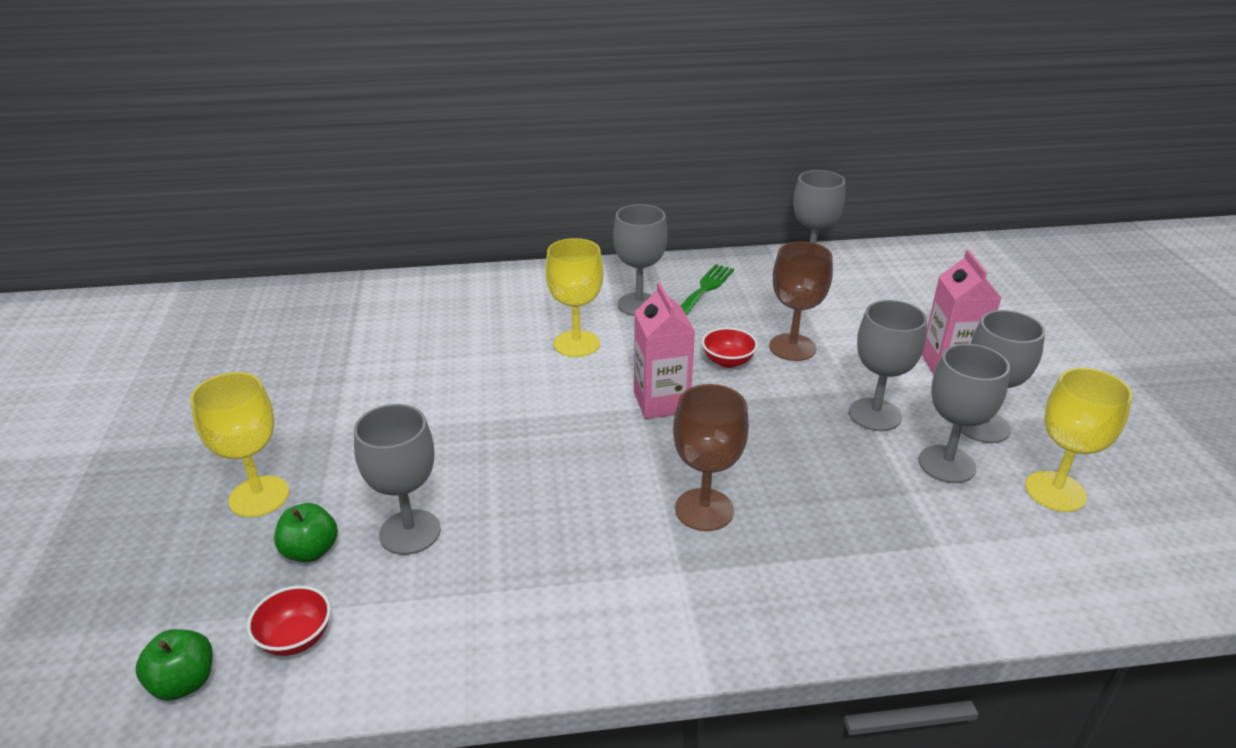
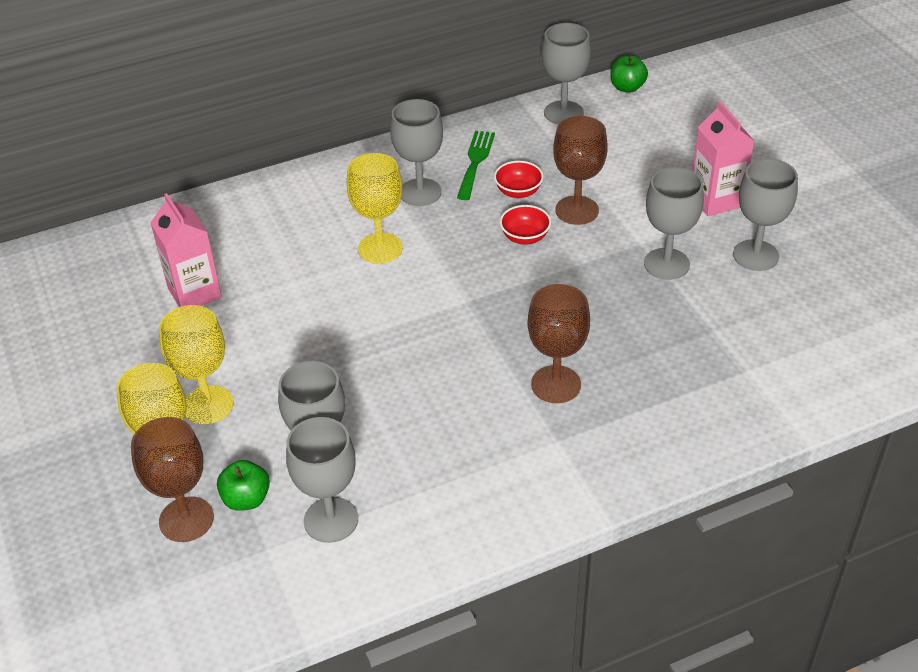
camera: 15 degrees left, 10 degrees up
green apple [136,629,213,701] -> green apple moved to [610,55,648,93]
red bowl [247,586,331,656] -> red bowl moved to [494,161,544,198]
pink carton [634,282,695,419] -> pink carton moved to [150,193,222,307]
grey goblet [919,344,1010,483] -> grey goblet moved to [286,417,358,543]
yellow goblet [1025,368,1132,512] -> yellow goblet moved to [159,305,233,424]
none -> brown goblet [131,417,214,542]

